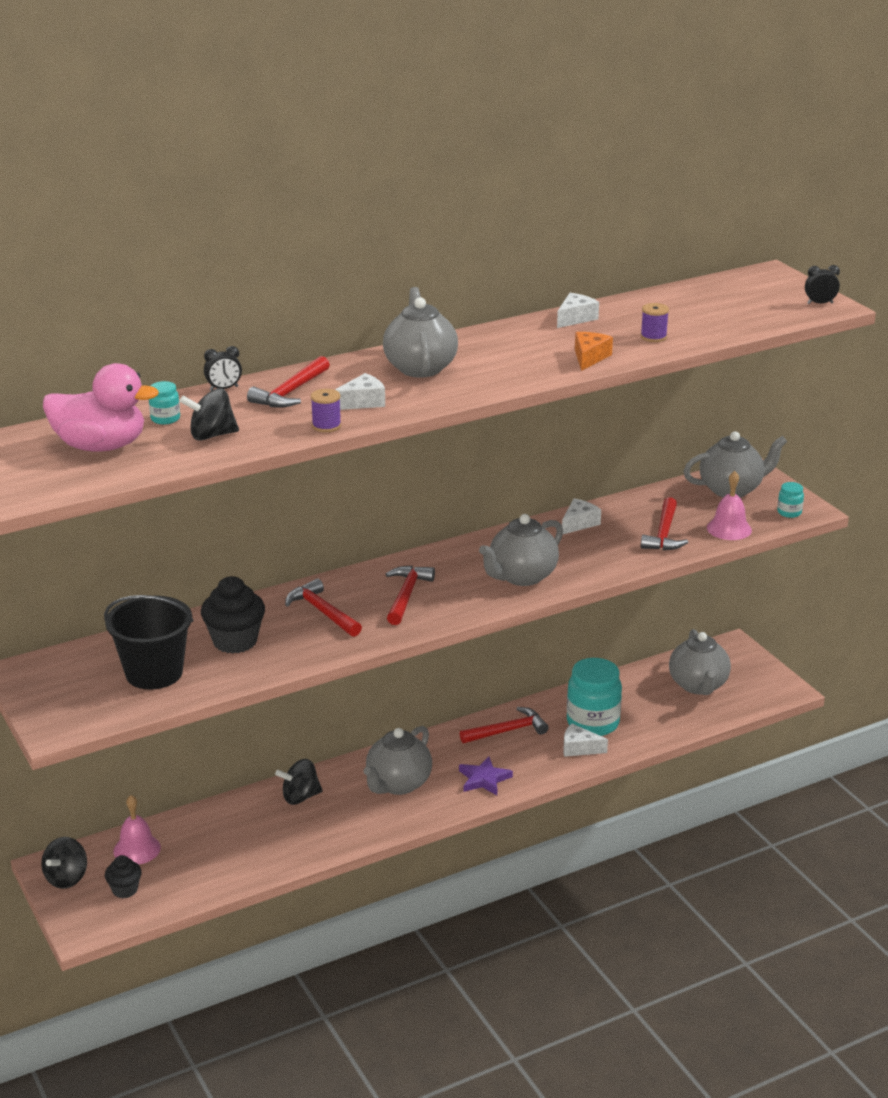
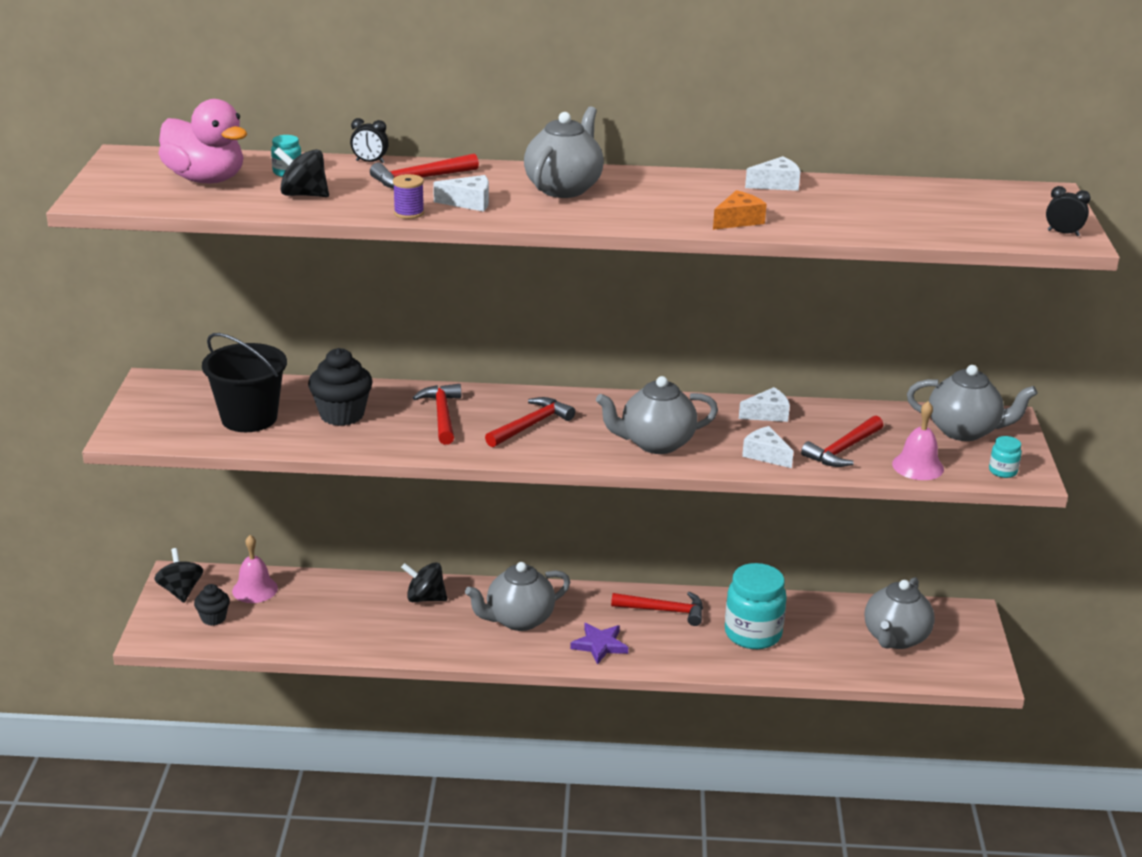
camera: 30 degrees right, 0 degrees up
black spinning top [41,837,87,889] -> black spinning top turned 105 degrees clockwise [154,548,203,603]
white cheese [563,723,608,757] -> white cheese moved to [742,426,794,468]
purple spool [640,303,669,342] -> none

